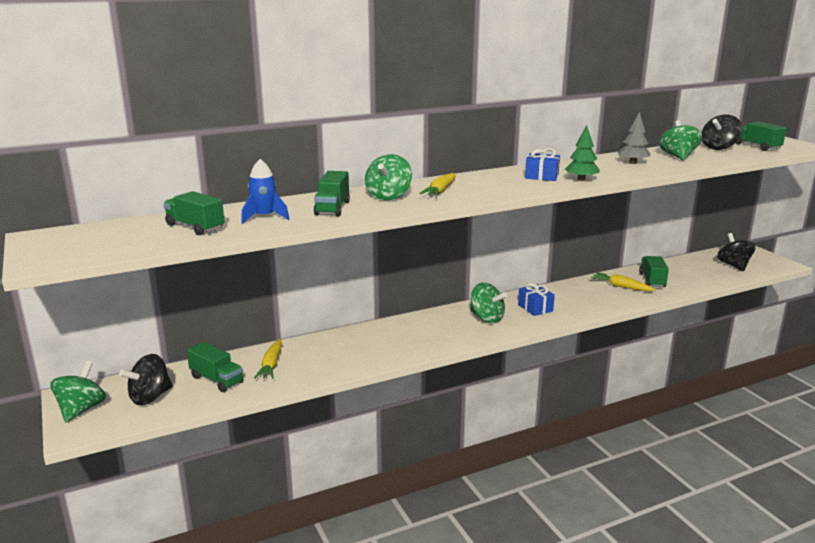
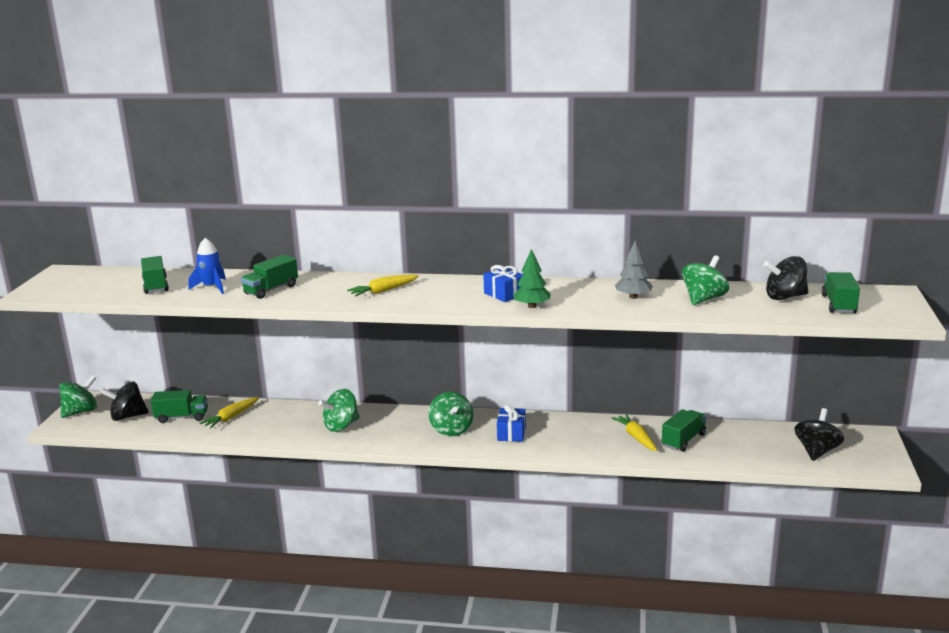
camera: 35 degrees right, 0 degrees up
green truck [187,342,243,392] -> green truck turned 75 degrees counterclockwise [151,390,208,423]
green spinning top [365,154,412,200] -> green spinning top moved to [318,389,360,432]

